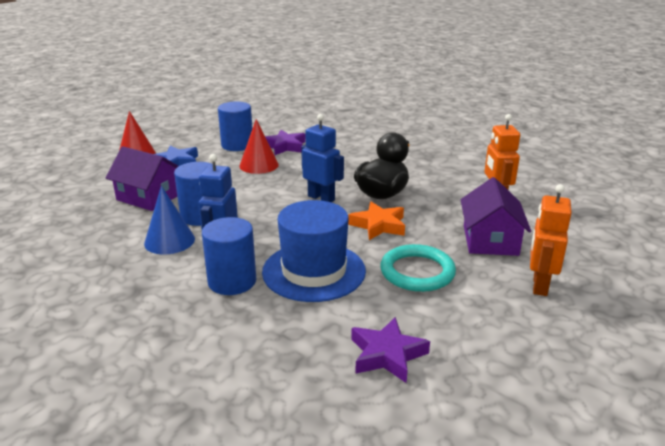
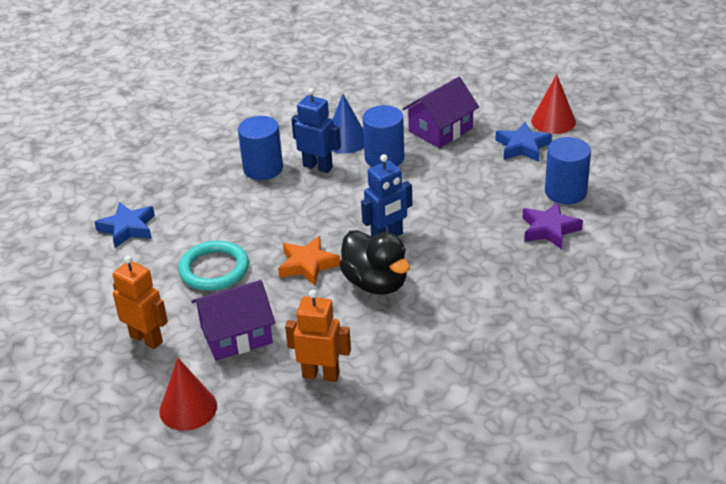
camera: 110 degrees right, 10 degrees up
red cone [239,119,279,174] -> red cone moved to [159,358,217,431]
blue hat [262,200,366,302] -> none
purple star [351,317,430,383] -> blue star [95,202,155,248]
purple house [461,177,531,256] -> purple house turned 45 degrees counterclockwise [191,280,275,361]

